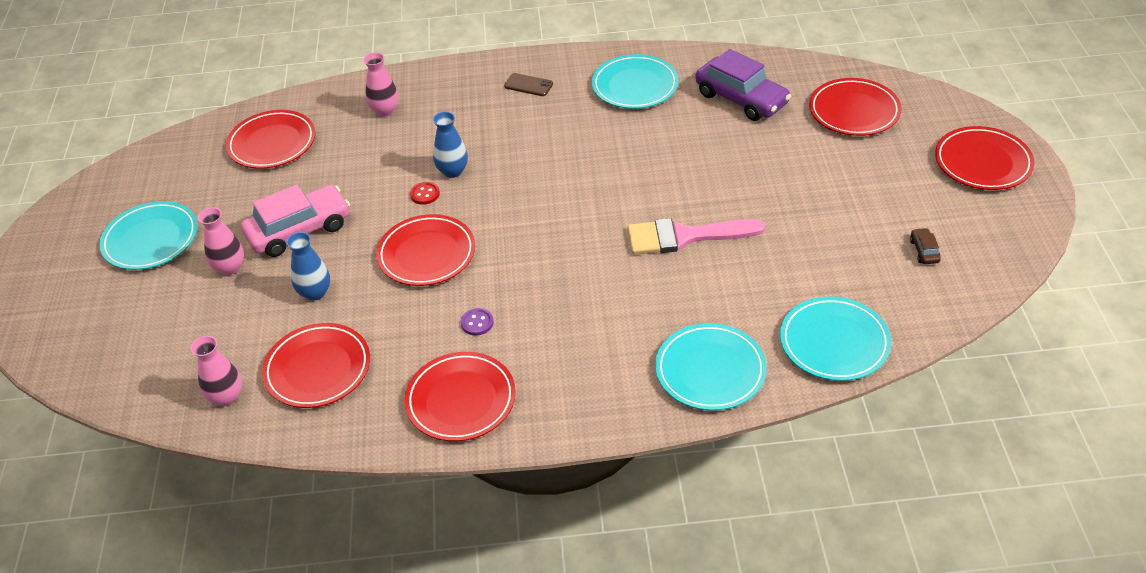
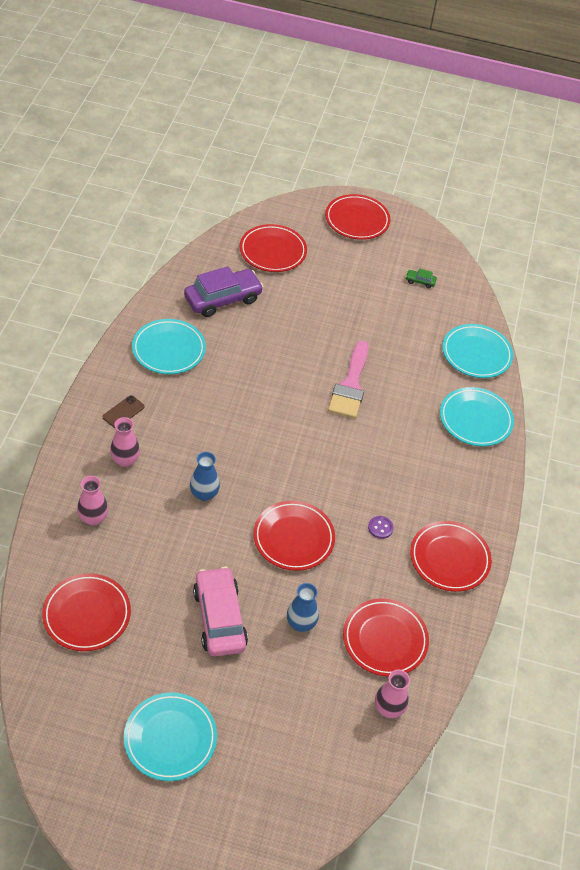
camera: 80 degrees left, 5 degrees up
pink vase [198,207,244,275] -> pink vase moved to [110,417,140,467]
red button [410,182,440,205] -> none
brown car [910,228,941,264] -> green car [405,269,437,288]

